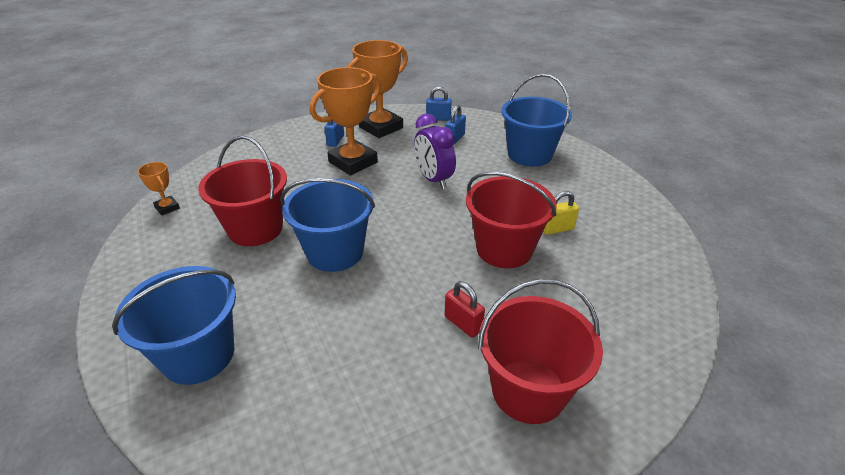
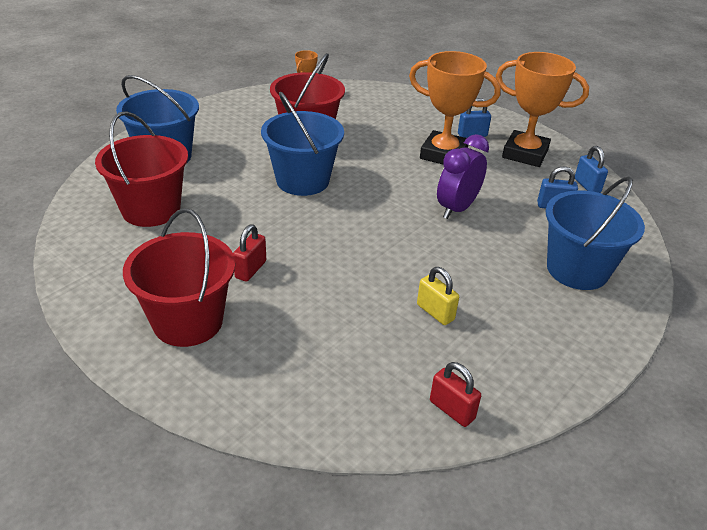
camera: 65 degrees right, 0 degrees up
red bucket [466,172,557,268] -> red bucket moved to [95,111,188,227]
none -> red padlock [430,362,481,427]

